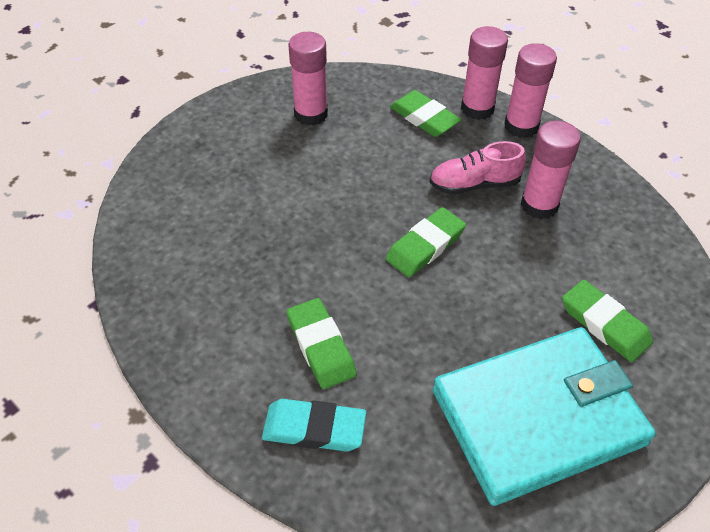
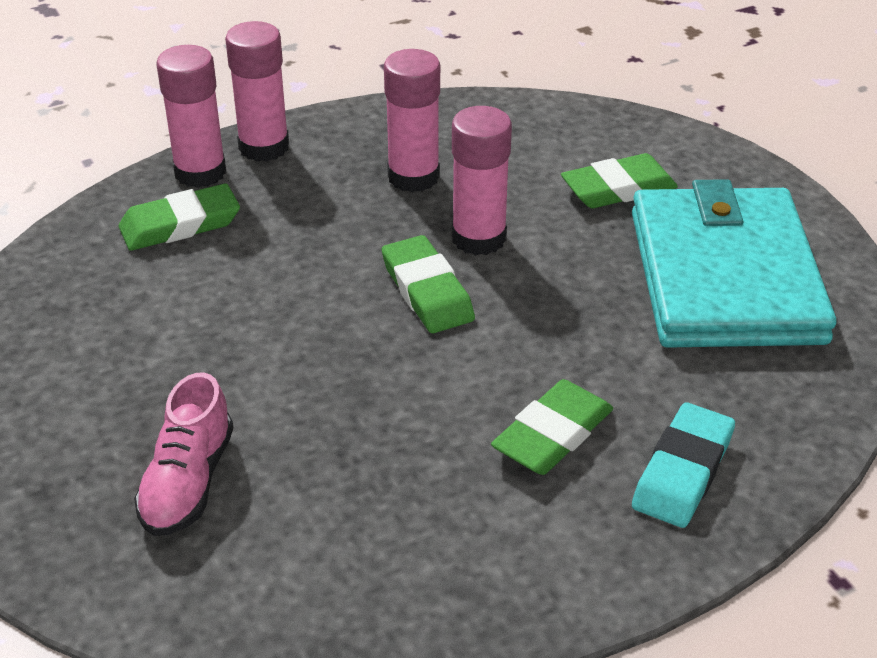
camera: 70 degrees left, 10 degrees down
green eraser [287,298,357,389] -> green eraser turned 45 degrees counterclockwise [491,379,613,475]
pink glue stick [289,32,328,126] -> pink glue stick moved to [452,106,512,255]
pink shoe [430,141,526,194] -> pink shoe moved to [134,372,234,536]

